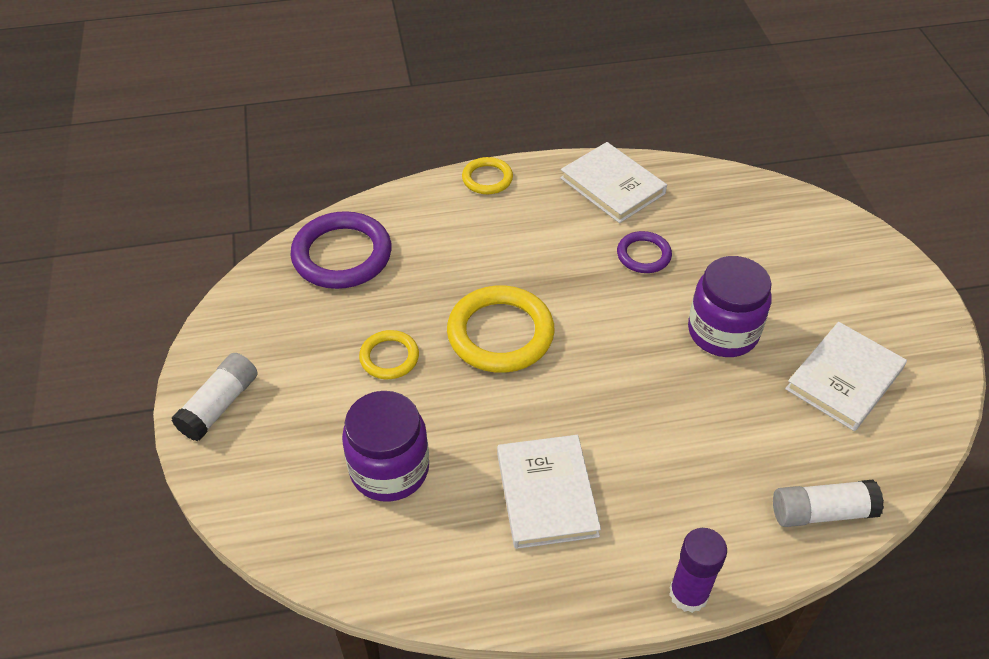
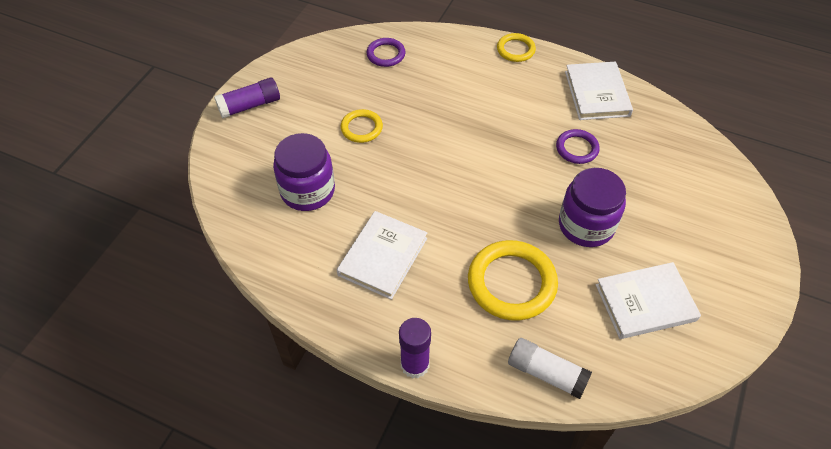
camera: 35 degrees right, 5 degrees up
white glue stick [172,353,258,441] -> purple glue stick [214,77,280,118]
purple ring [290,211,392,289] -> purple ring [367,38,406,67], size x0.55
yellow ring [447,286,555,373] -> yellow ring moved to [468,240,558,321]

